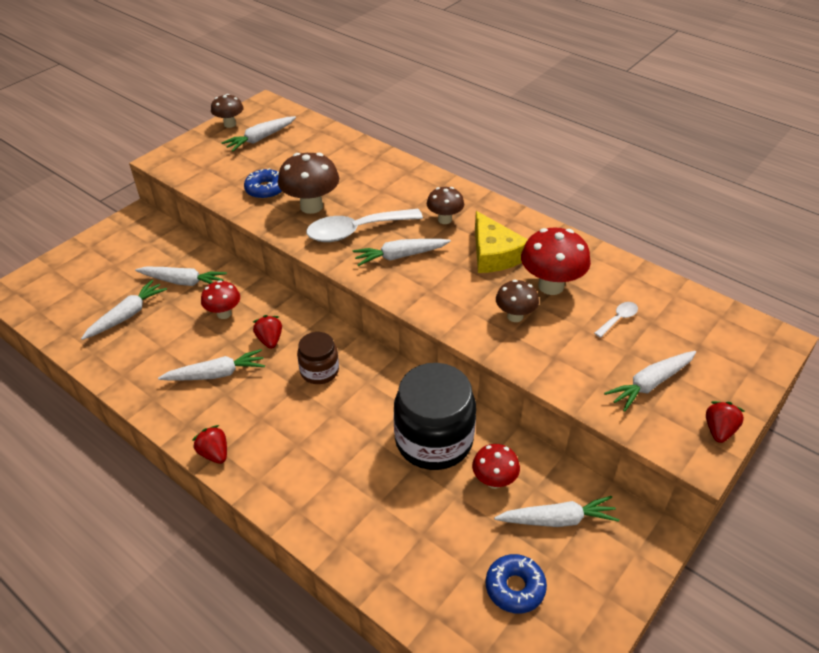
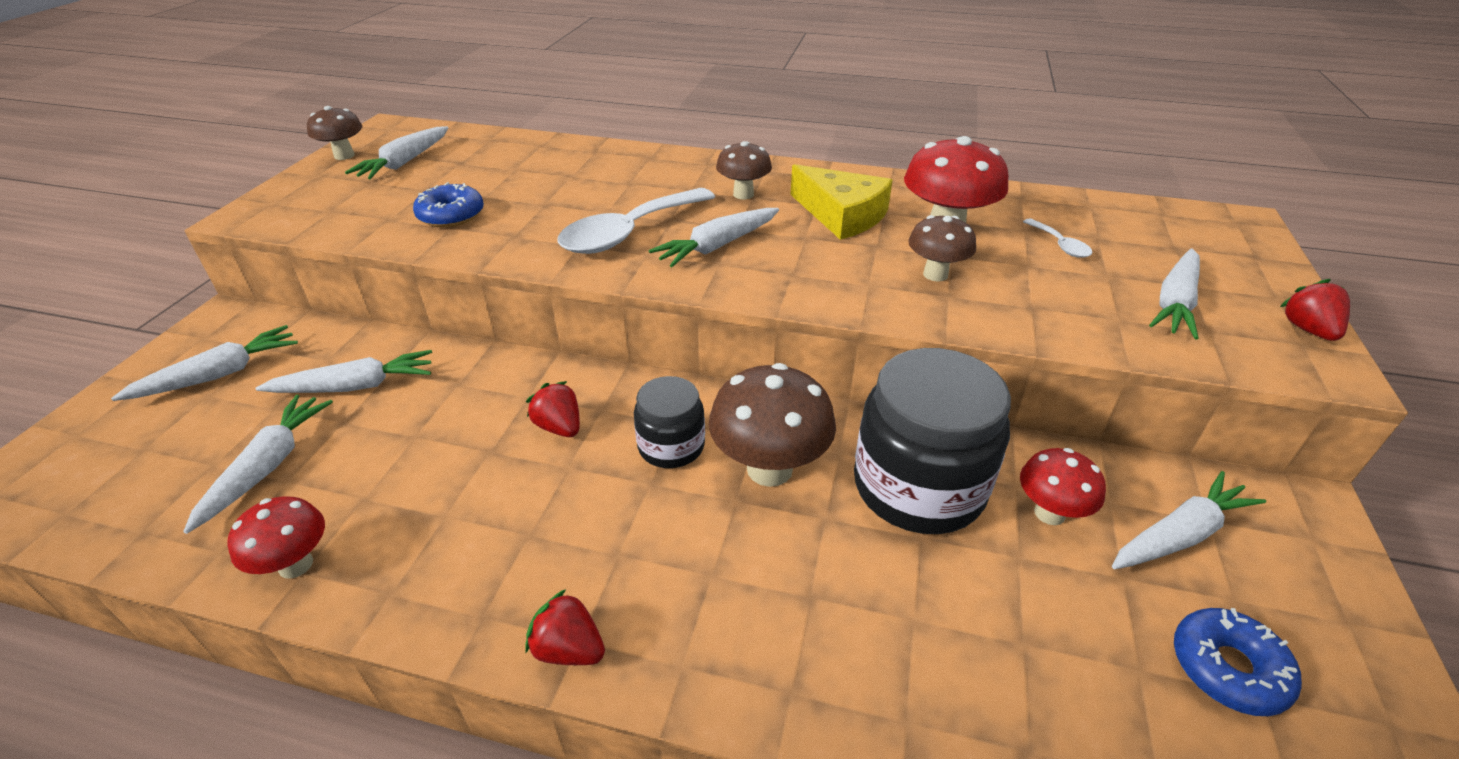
camera: 25 degrees left, 5 degrees down
white carrot [158,349,265,381] -> white carrot moved to [111,325,298,401]
red mushroom [201,280,240,319] -> red mushroom moved to [227,496,325,579]
brown mushroom [278,153,339,214] -> brown mushroom moved to [709,363,836,487]
brown jar [297,332,339,384] -> black jar [634,376,705,468]
white spoon [594,302,638,338] -> white spoon turned 135 degrees clockwise [1023,218,1093,258]

